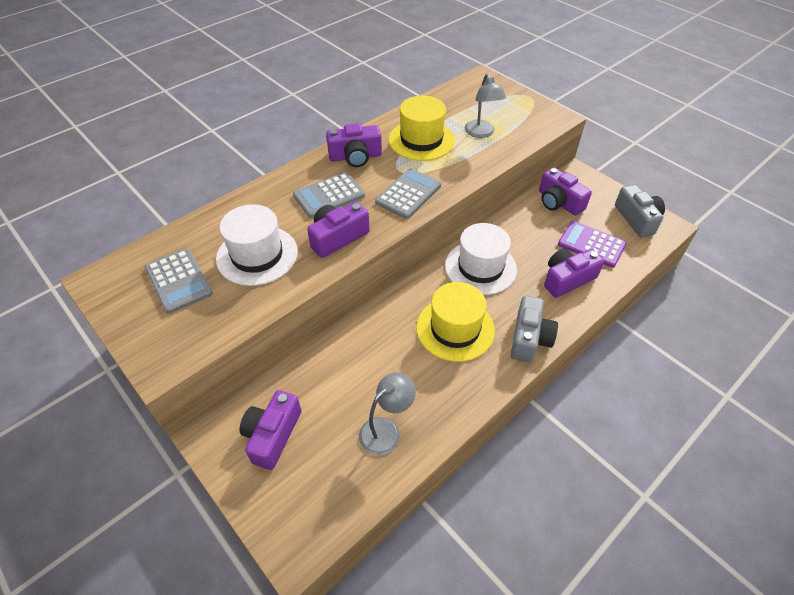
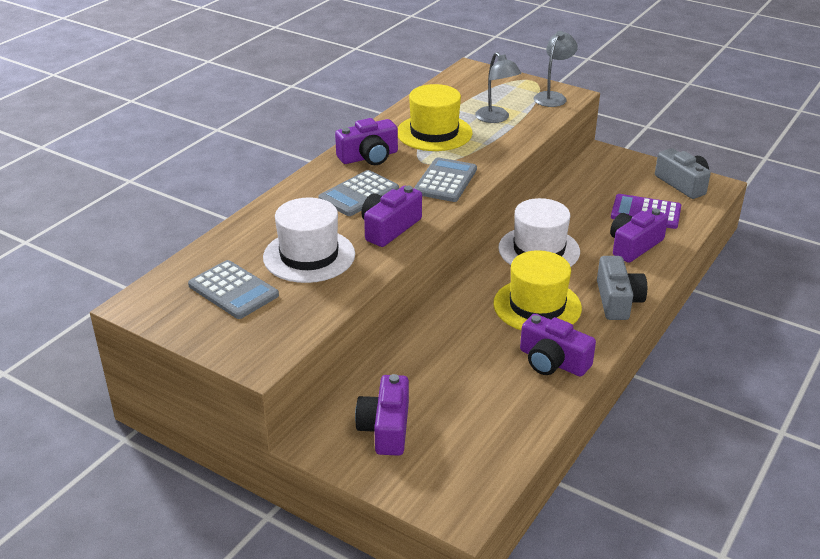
camera: 15 degrees left, 15 degrees down
grey lamp [359,372,416,456] -> grey lamp moved to [534,31,578,107]
purple camera [539,167,592,216] -> purple camera moved to [520,314,596,377]

